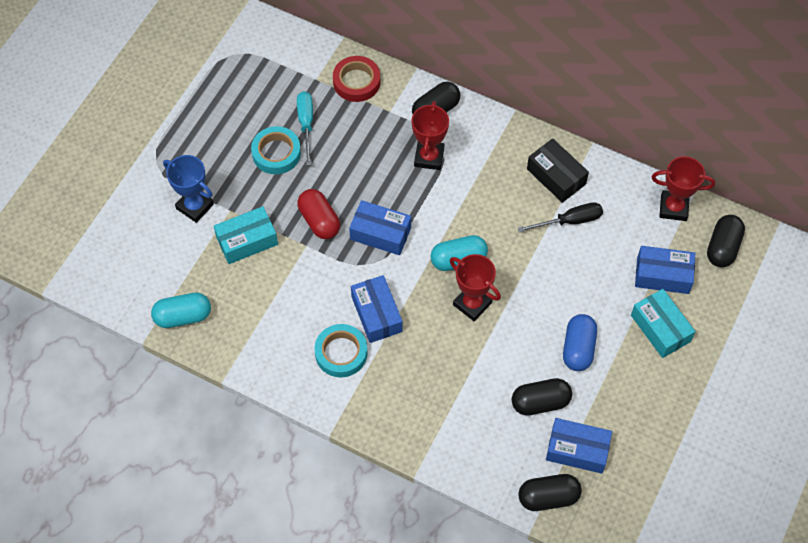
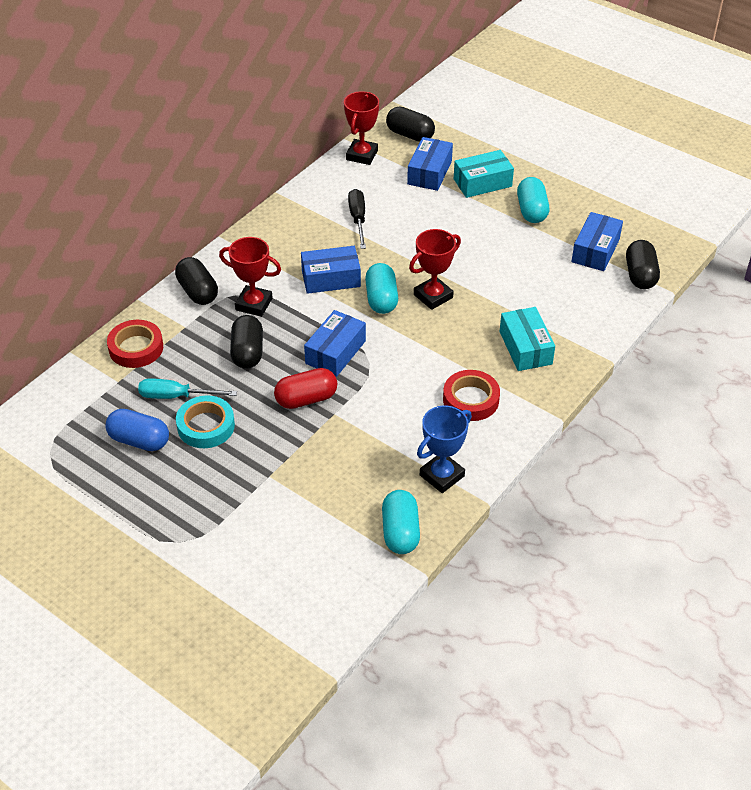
camera: 80 degrees left, 15 degrees down
blue trophy [163,155,214,223] -> blue trophy moved to [417,405,472,493]
turquoise box [214,206,278,264] -> turquoise box moved to [500,307,555,371]
turquoise tape [314,324,368,377] -> red tape [443,370,500,421]
blue box [351,275,403,343] -> blue box moved to [301,246,361,294]
black capsule [512,378,572,415] -> black capsule moved to [230,315,263,369]
black box [527,138,589,203] -> none
blue capsule [563,314,597,371] -> blue capsule moved to [105,409,169,451]
none -> turquoise capsule [517,177,549,223]

